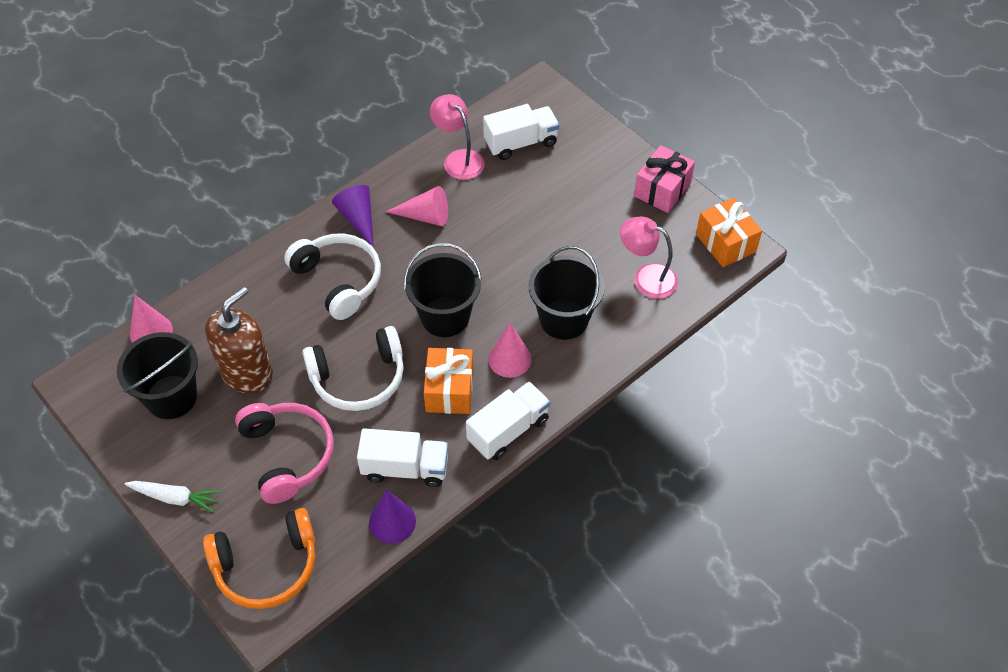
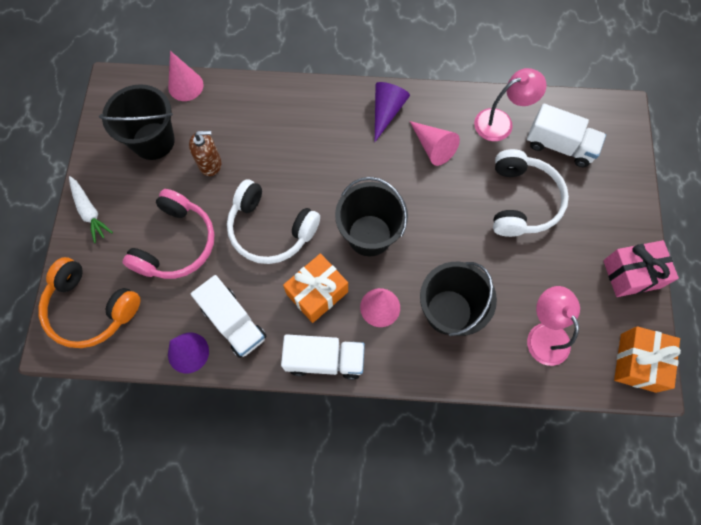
camera: 45 degrees right, 15 degrees up
brown soap dispenser [205,287,273,393] -> brown soap dispenser [189,131,221,176], size x0.59
white headphones [284,233,381,320] -> white headphones moved to [493,149,569,237]
pink lamp [430,94,485,180] -> pink lamp turned 60 degrees clockwise [474,68,547,141]

